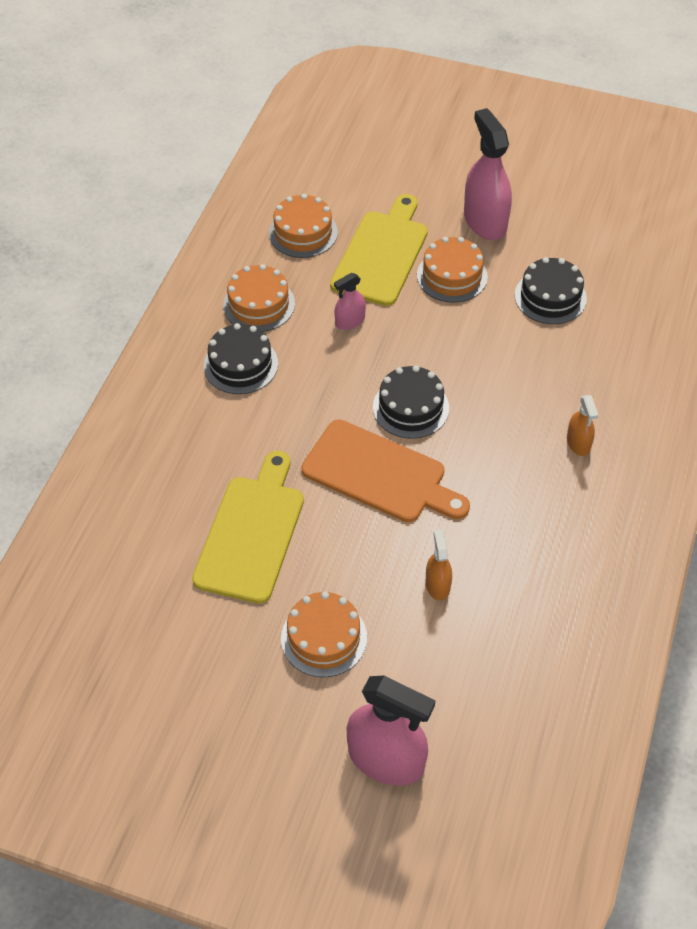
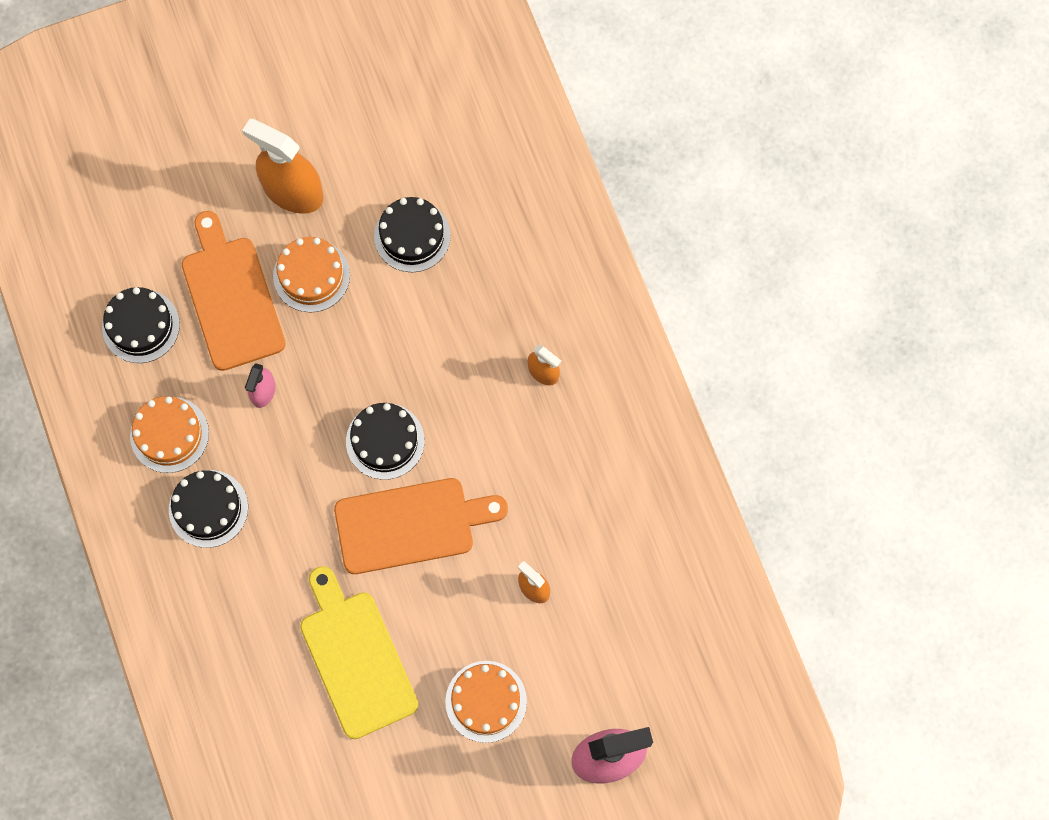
camera: 40 degrees left, 20 degrees up
orange cake [269,194,338,258] -> black cake [102,287,180,363]
yellow cutting board [330,194,428,306] -> orange cutting board [182,211,286,371]
pink spray bottle [464,108,512,240] -> orange spray bottle [242,119,323,214]

